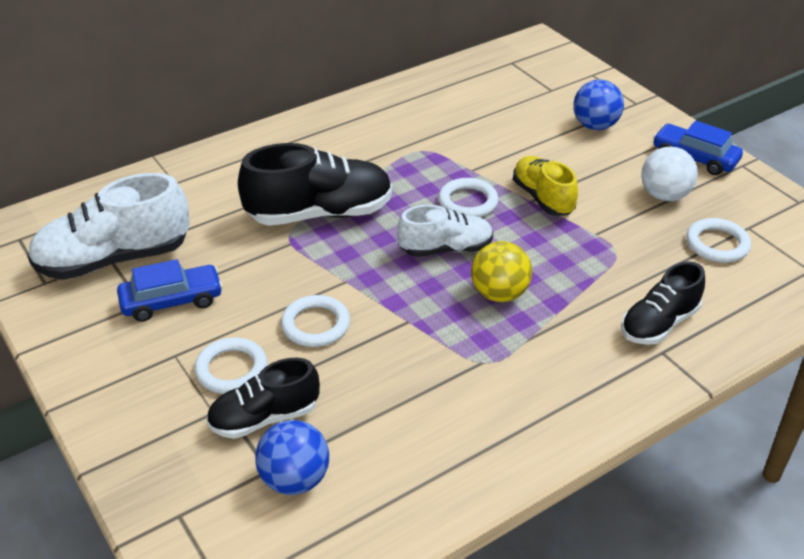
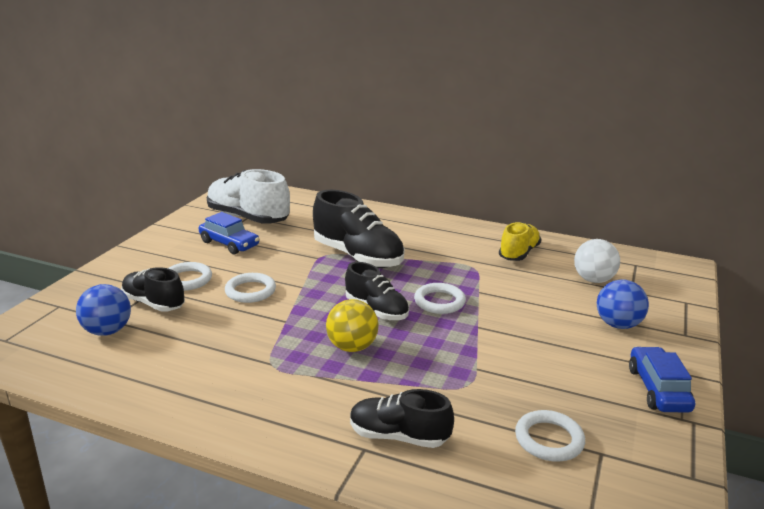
camera: 55 degrees right, 15 degrees down
white shoe [397,205,493,257] -> black shoe [345,262,409,320]
yellow shoe [513,156,578,216] -> yellow shoe moved to [499,222,541,261]
white ball [641,147,698,201] -> white ball moved to [574,239,620,283]

